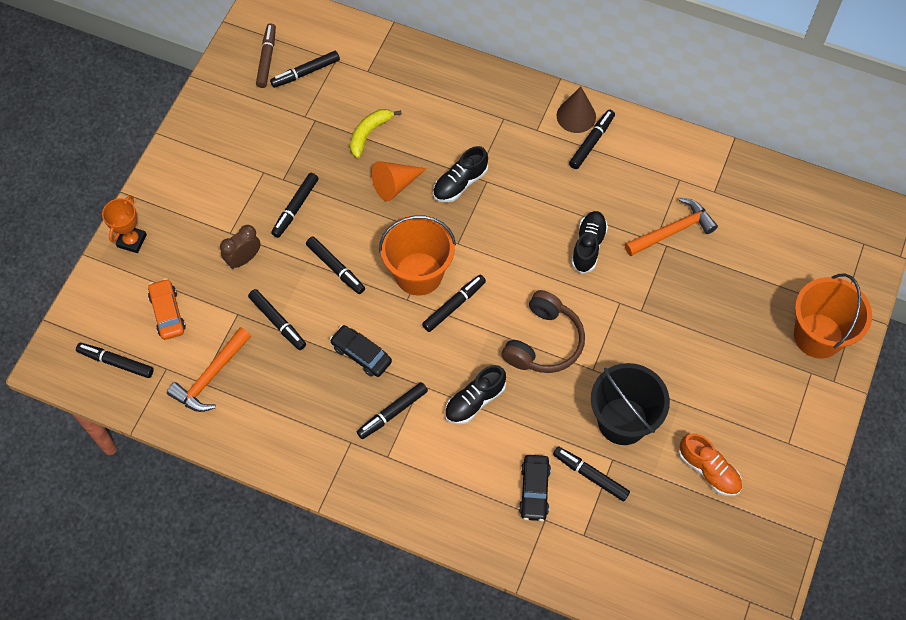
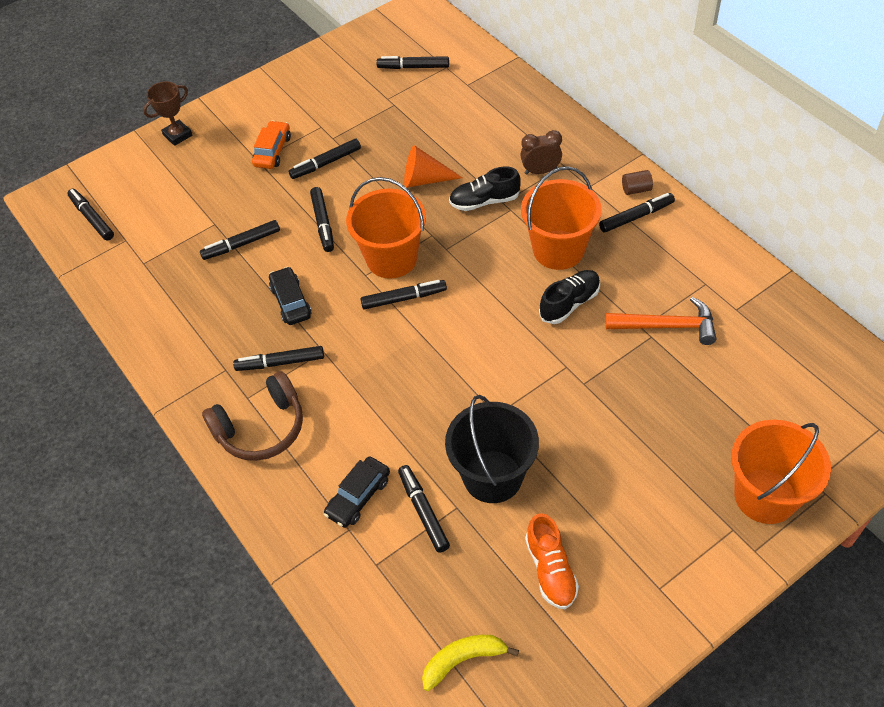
camera: 35 degrees right, 10 degrees down
orange trophy [102,195,147,253] -> brown trophy [143,81,192,146]
orange car [148,278,186,340] -> orange car moved to [252,121,291,169]
orange hammer [167,327,251,412] -> none
brown clock [220,225,261,269] -> brown clock moved to [520,130,562,175]
black marker [248,289,306,350] -> black marker turned 75 degrees clockwise [200,220,280,260]
brown marker [256,23,276,88] -> none
yellow banana [350,109,402,158] -> yellow banana moved to [422,635,519,691]
black shoe [445,365,506,424] -> none
brown headphones [502,290,585,373] -> brown headphones moved to [202,371,303,461]
brown cone [557,87,596,133] -> brown cylinder [622,170,653,195]
none -> orange bucket [521,166,602,270]

